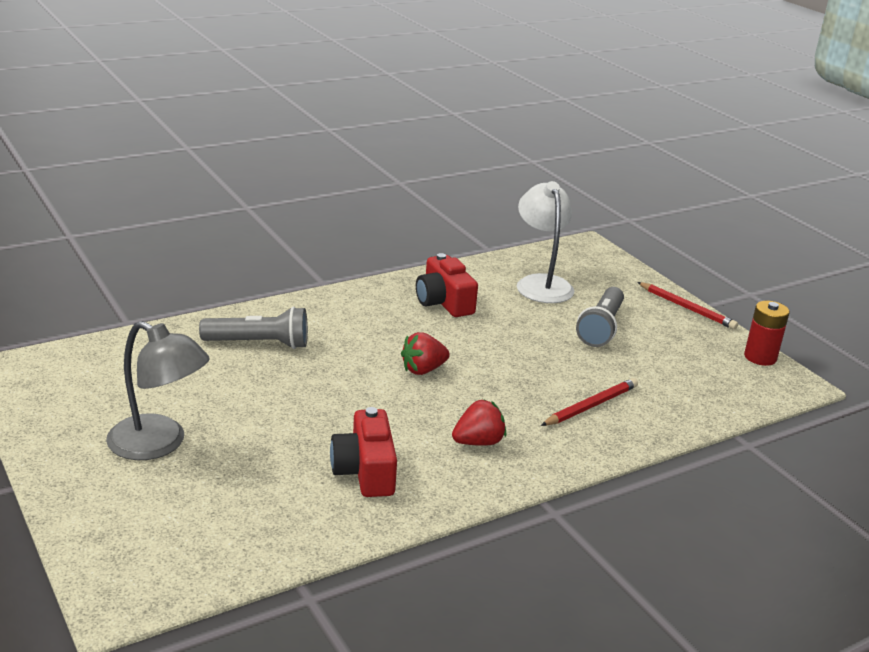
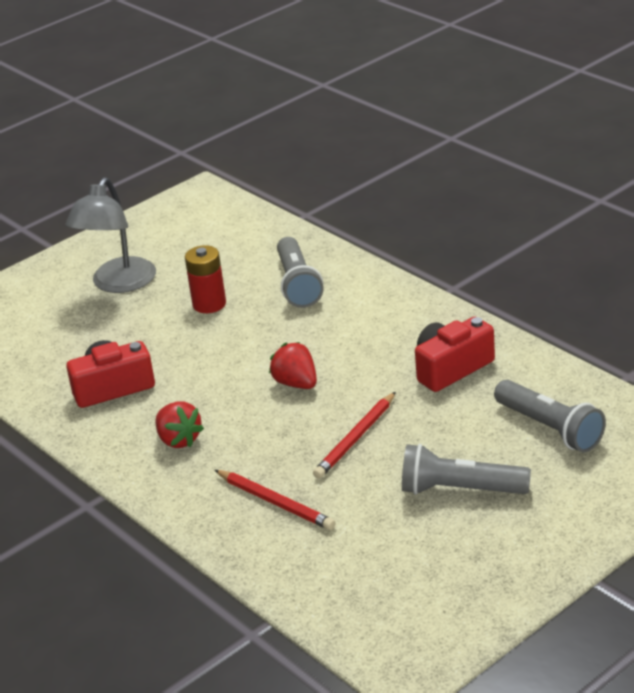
camera: 85 degrees right, 5 degrees up
white lamp [517,181,574,303] -> grey flashlight [494,380,606,453]
red pencil [637,282,738,330] -> red pencil moved to [313,392,396,479]
red battery [744,301,790,366] -> red battery moved to [185,245,226,313]

